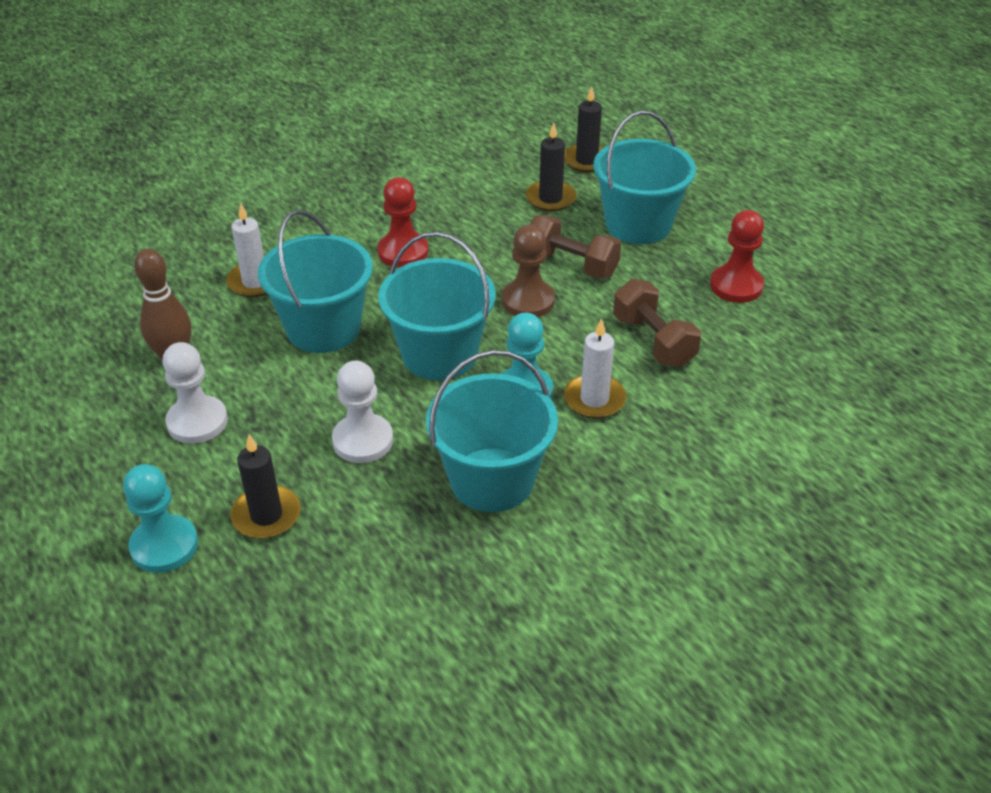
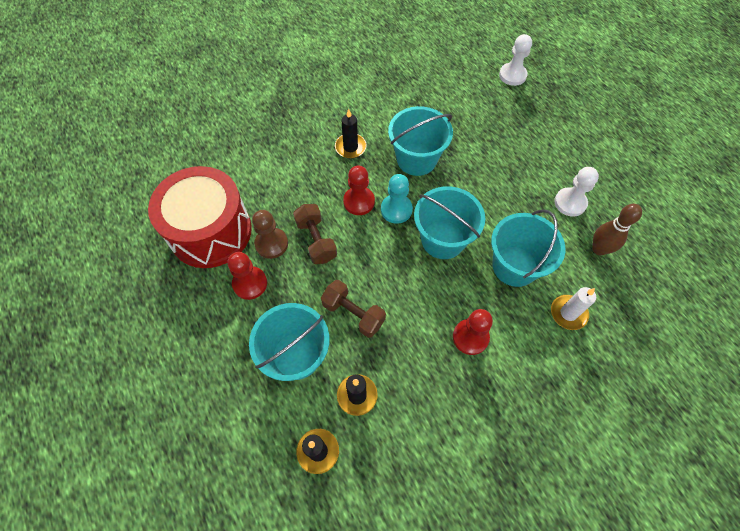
camera: 175 degrees left, 20 degrees up
turquoise pawn [123,464,198,573] -> none
black candle [231,434,301,539] -> black candle moved to [335,109,367,159]
white pawn [332,361,393,463] -> white pawn moved to [499,34,532,86]
brown pawn [502,225,555,317] -> brown pawn moved to [252,210,288,259]
white candle [564,318,626,419] -> red pawn [343,166,375,215]
none -> red drum [148,166,252,268]

